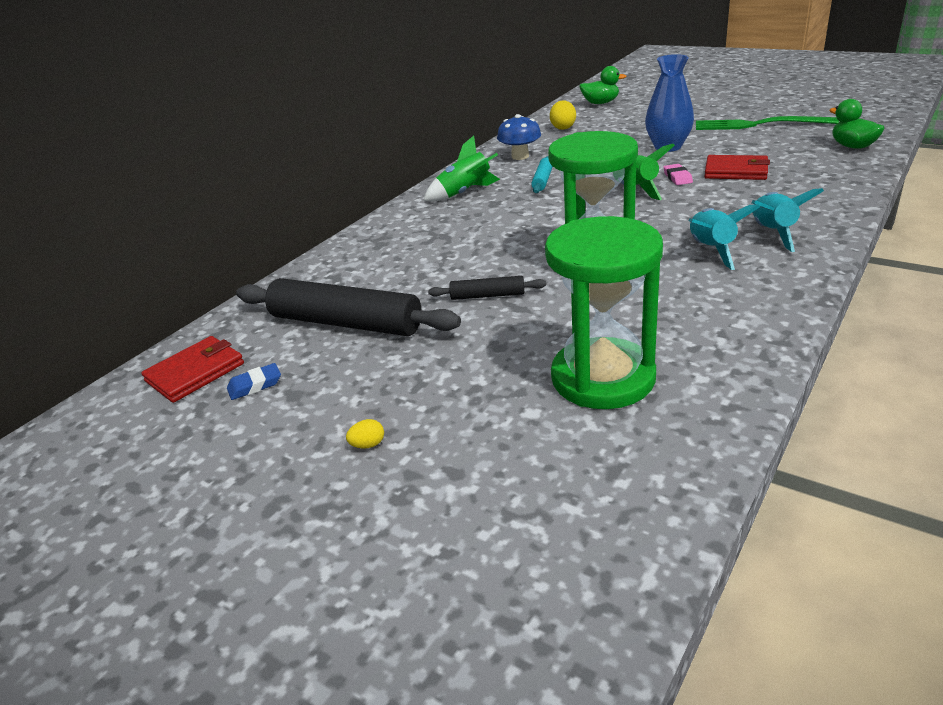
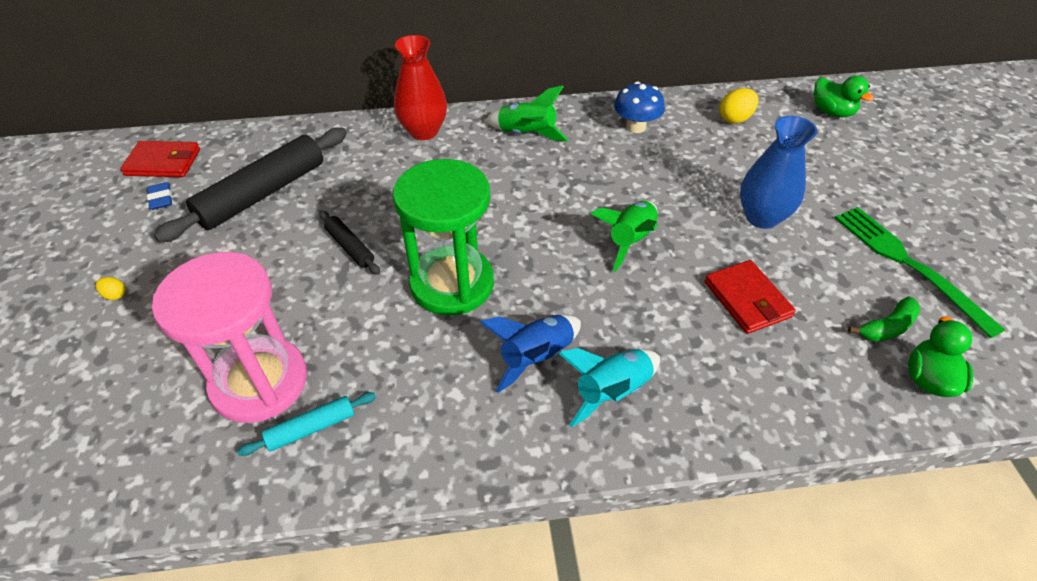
camera: 45 degrees right, 15 degrees up
blue eraser [227,363,281,400] -> blue eraser turned 45 degrees clockwise [147,182,172,210]
black rolling pin [236,278,461,336] -> black rolling pin turned 60 degrees clockwise [154,128,347,243]
turquoise rolling pin [531,156,553,193] -> turquoise rolling pin moved to [237,392,376,456]
green hourglass [545,216,663,409] -> pink hourglass [152,252,307,423]
pink eraser [663,164,693,185] -> none
turquoise rocket [689,204,760,270] -> blue rocket [480,315,581,393]
none -> red vase [394,35,447,140]
none -> green banana [848,297,921,342]

